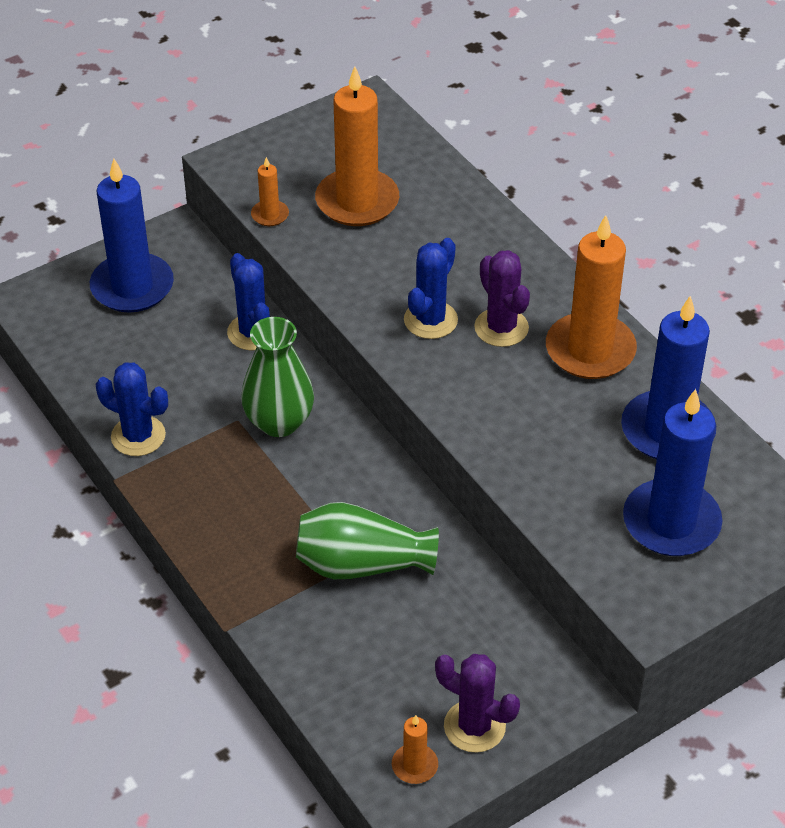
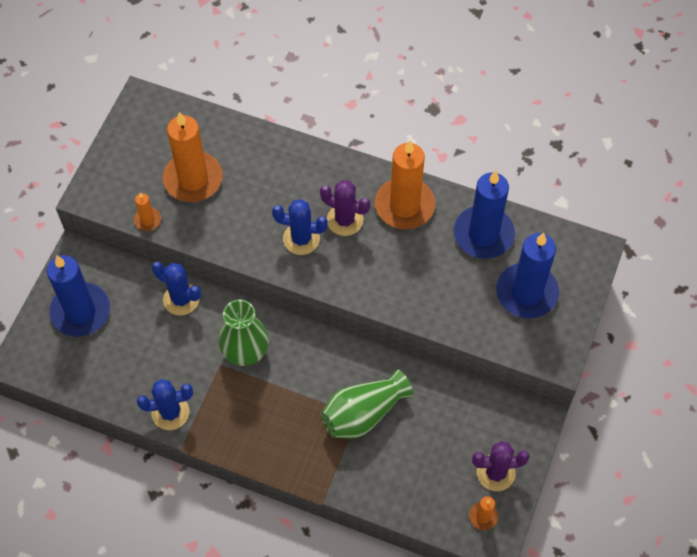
camera: 35 degrees left, 15 degrees up
blue cactus [404,238,458,339] -> blue cactus turned 75 degrees counterclockwise [272,199,328,255]

